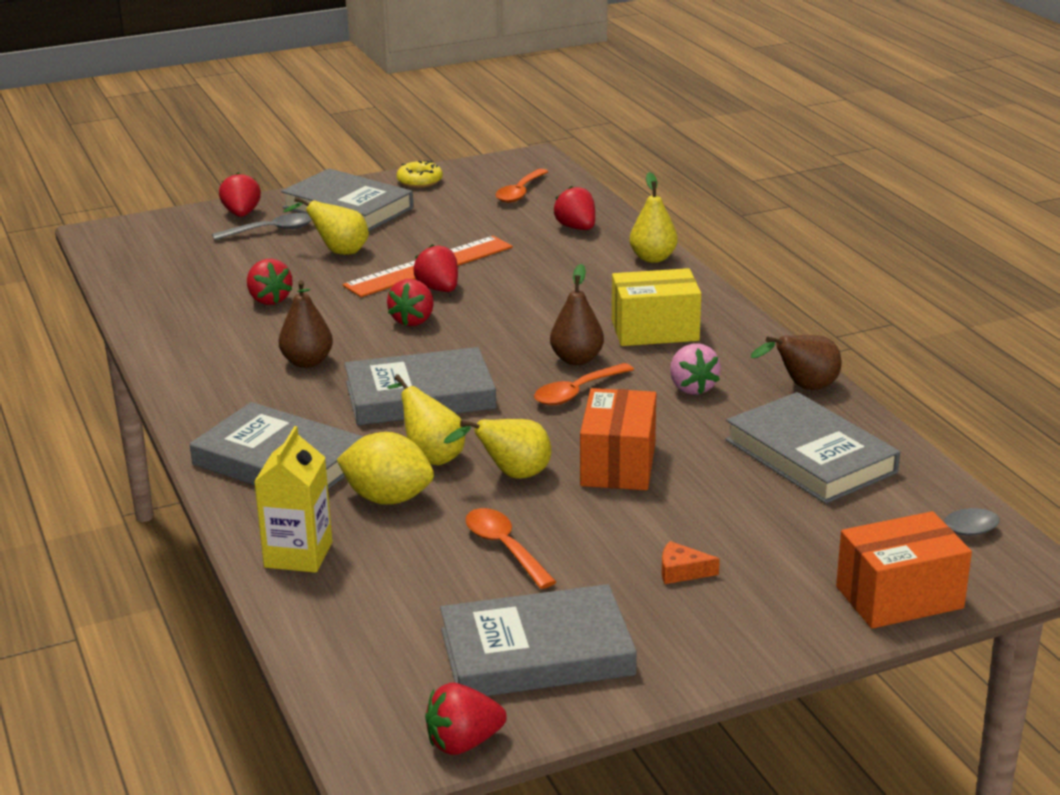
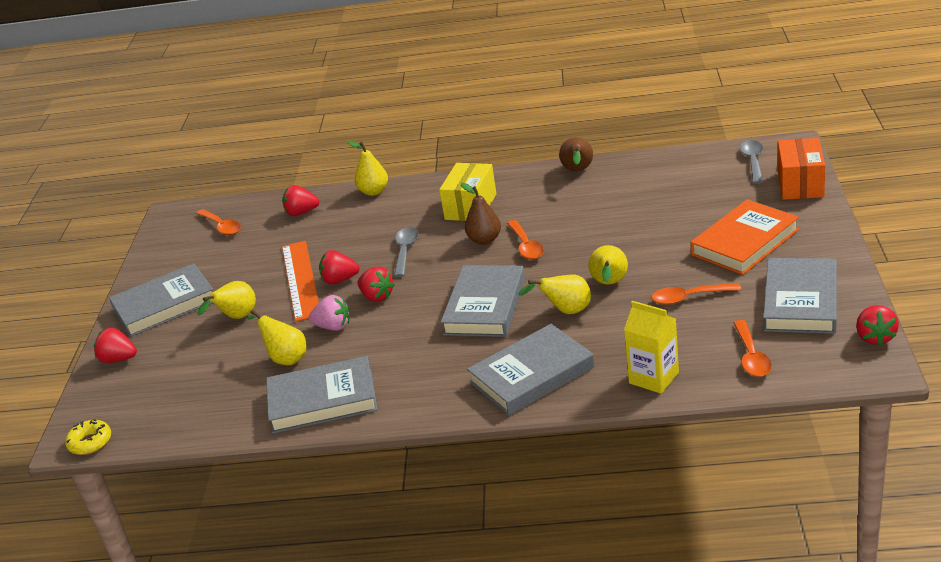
camera: 60 degrees left, 5 degrees up
grey spoon [212,213,312,240] -> grey spoon moved to [394,227,418,277]
red strawberry [247,259,292,305] -> yellow pear [247,310,307,365]
brown pear [279,280,333,368] -> none
yellow lemon [337,432,434,505] -> none
yellow donut [397,160,443,188] -> yellow donut moved to [65,419,111,455]
orange box [580,388,656,490] -> none
orange cheese [662,541,720,584] -> orange book [690,199,799,275]
pink strawberry [670,344,721,395] -> pink strawberry moved to [308,295,349,331]
grey book [725,392,900,504] -> grey book moved to [266,356,377,433]
none -> orange spoon [733,320,772,377]

